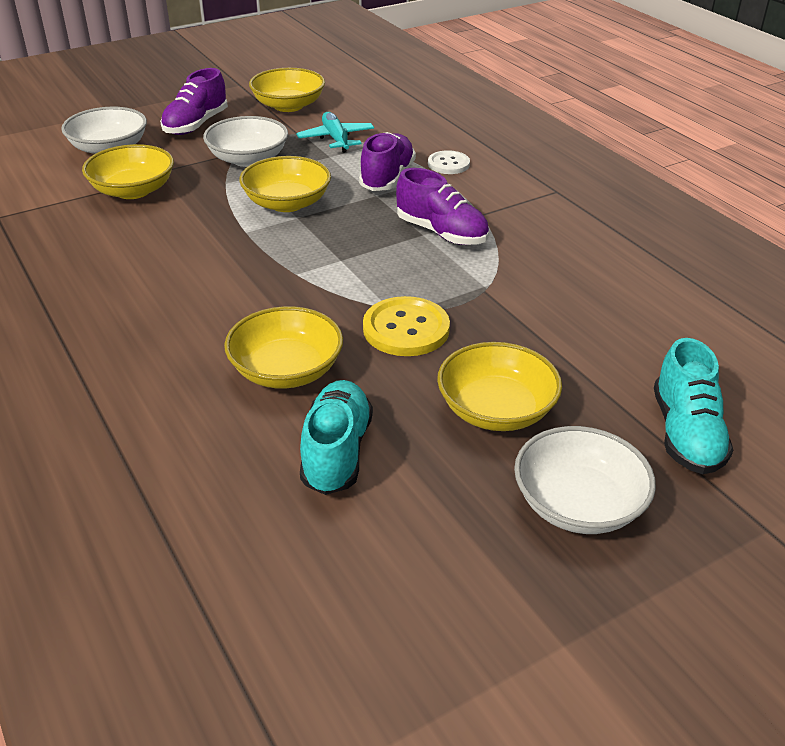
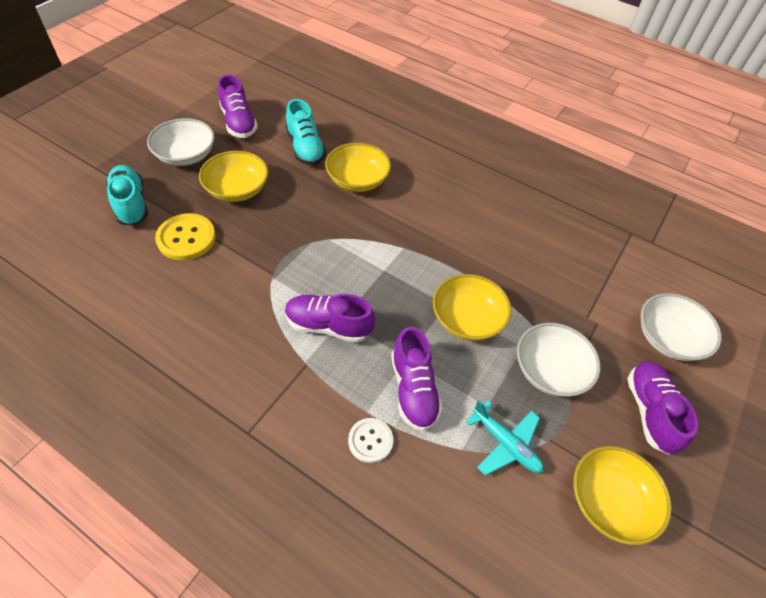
camera: 150 degrees right, 15 degrees up
yellow bowl [82,144,174,199] -> none
yellow button [363,296,450,356] -> yellow button moved to [155,213,216,260]
none -> purple shoe [218,75,258,138]

